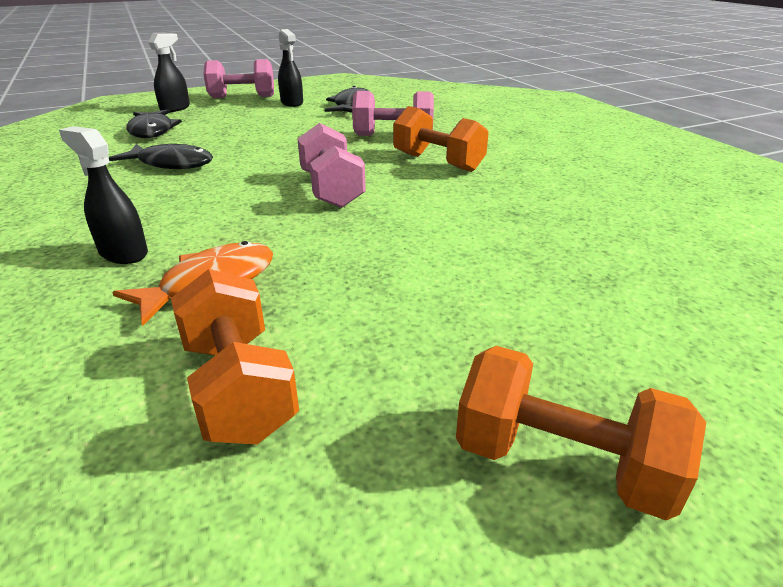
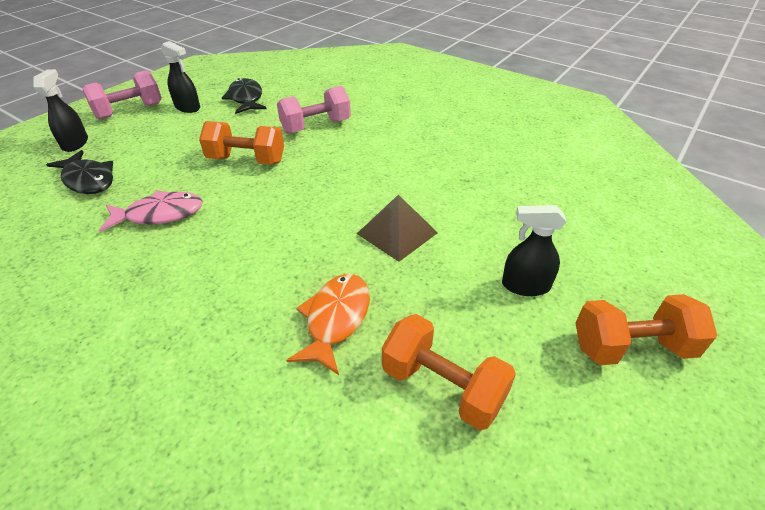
camera: 30 degrees left, 10 degrees up
black spray bottle [59,126,148,264] -> black spray bottle moved to [502,205,566,296]
black fish [109,144,213,169] -> pink fish [99,190,203,232]
pink dumbbell [297,123,366,208] -> none
orange dumbbell [393,106,489,172] -> orange dumbbell moved to [199,121,284,165]
none -> brown pyramid [357,195,438,262]

